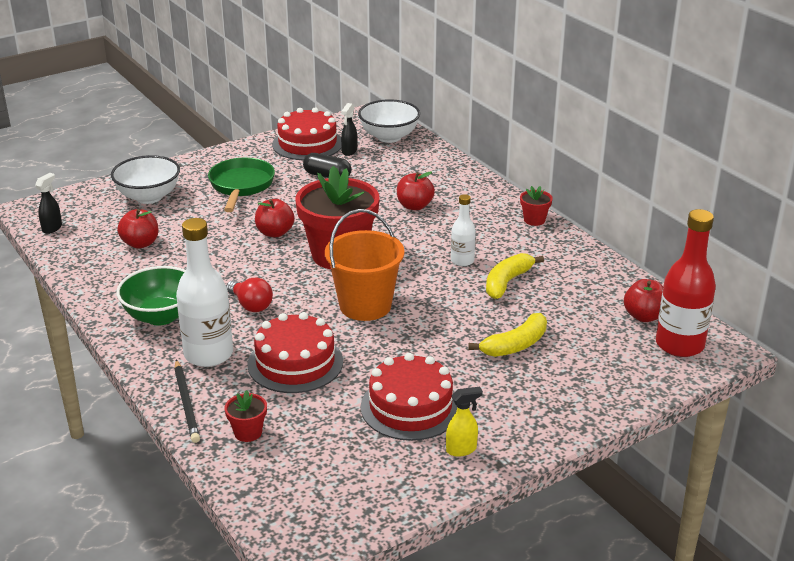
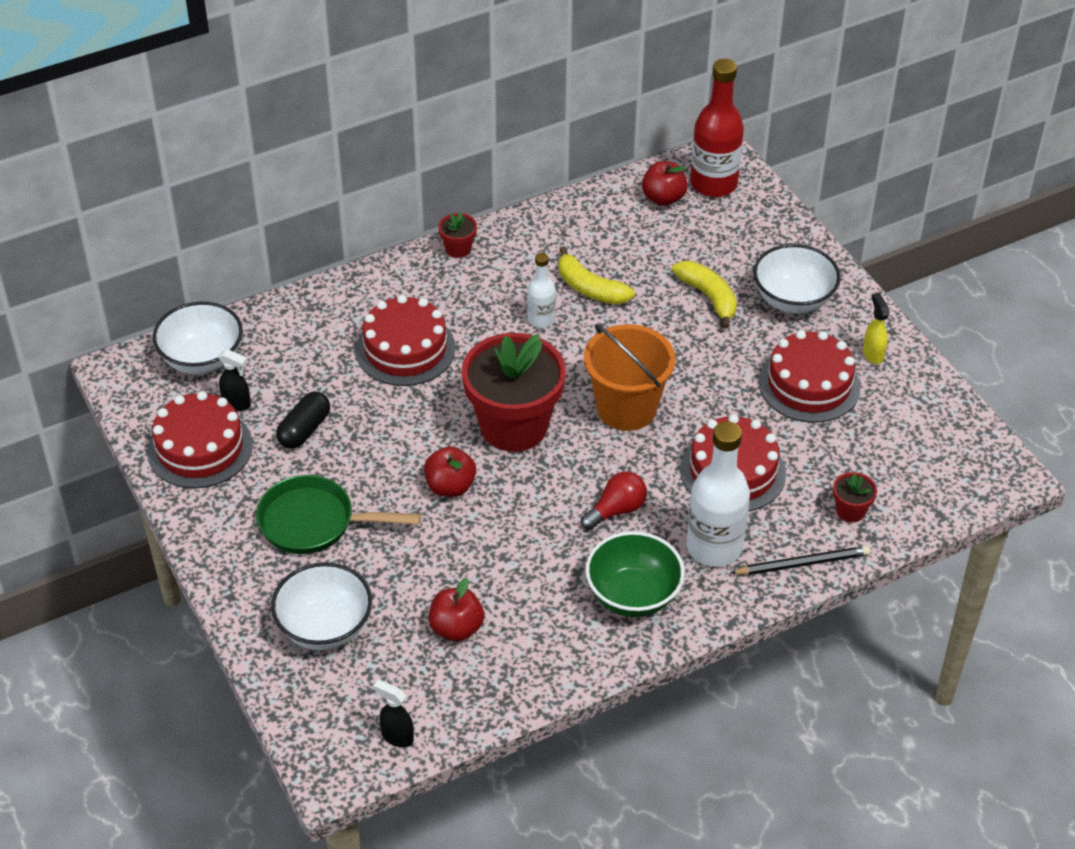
camera: 85 degrees left, 15 degrees up
red apple [397,171,435,210] -> red cake [355,295,456,386]
none -> white bowl [754,244,841,314]

